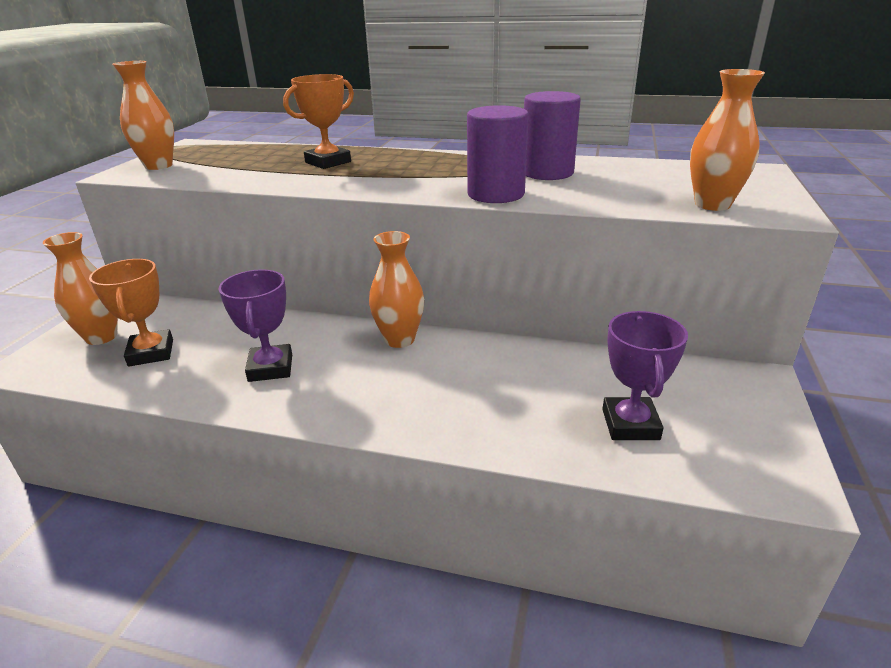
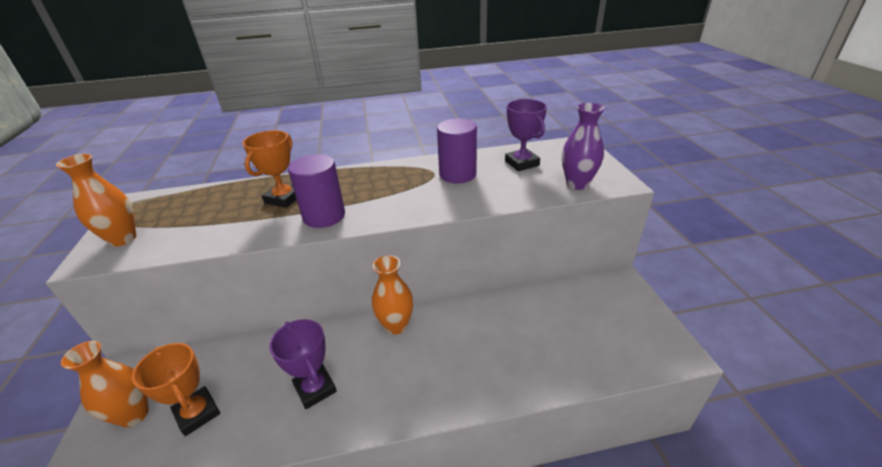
camera: 25 degrees left, 5 degrees up
purple cylinder [467,105,528,203] -> purple cylinder moved to [288,154,345,228]
purple trophy [602,311,688,440] -> purple trophy moved to [505,99,547,171]
orange vase [690,69,765,211] -> purple vase [562,103,605,190]

